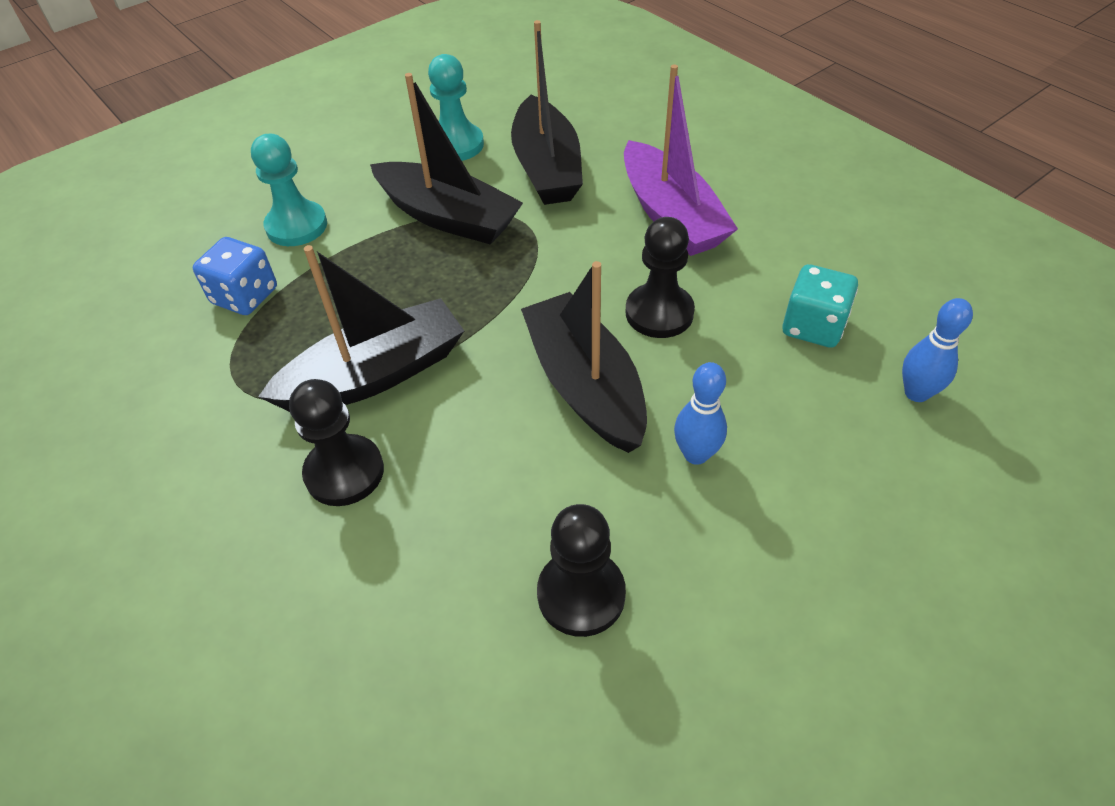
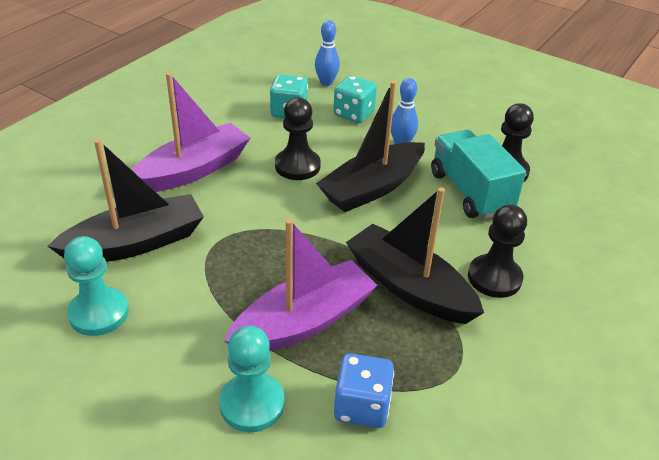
camera: 110 degrees left, 10 degrees down
black boat [370,73,523,244] -> none
none -> purple boat [224,219,378,351]
none -> turquoise dice [333,75,377,123]
none -> turquoise truck [431,130,526,219]

